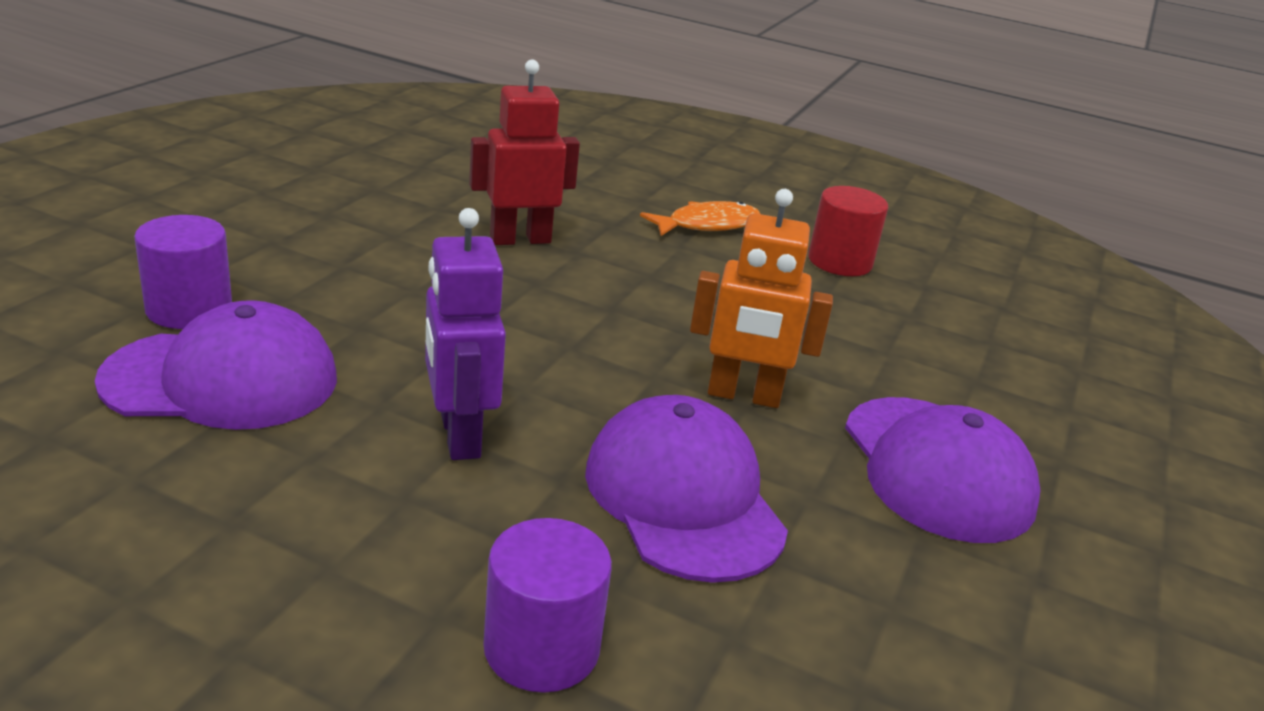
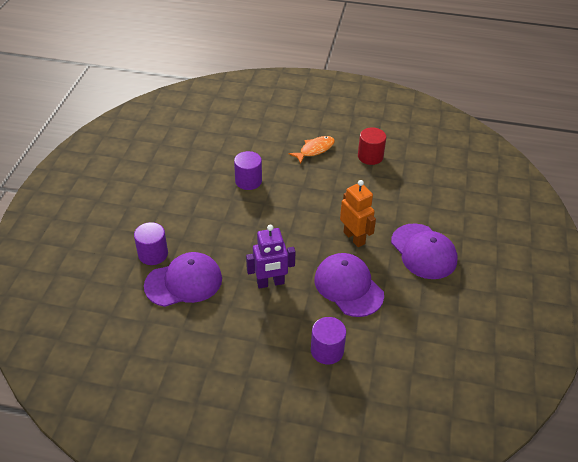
camera: 10 degrees left, 15 degrees up
purple robot [425,208,506,460] -> purple robot turned 75 degrees counterclockwise [246,225,296,289]
red robot [469,59,580,245] -> purple cylinder [234,151,262,190]
orange robot [690,189,833,408] -> orange robot turned 120 degrees counterclockwise [340,180,376,247]

